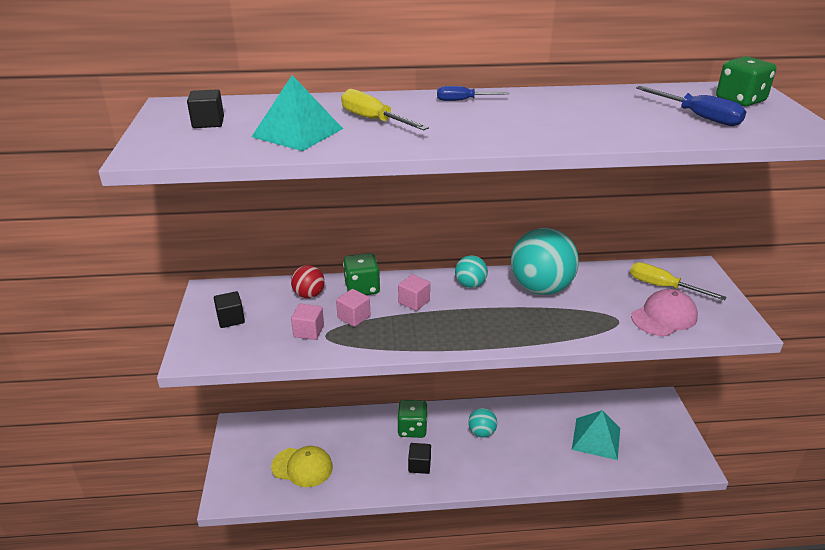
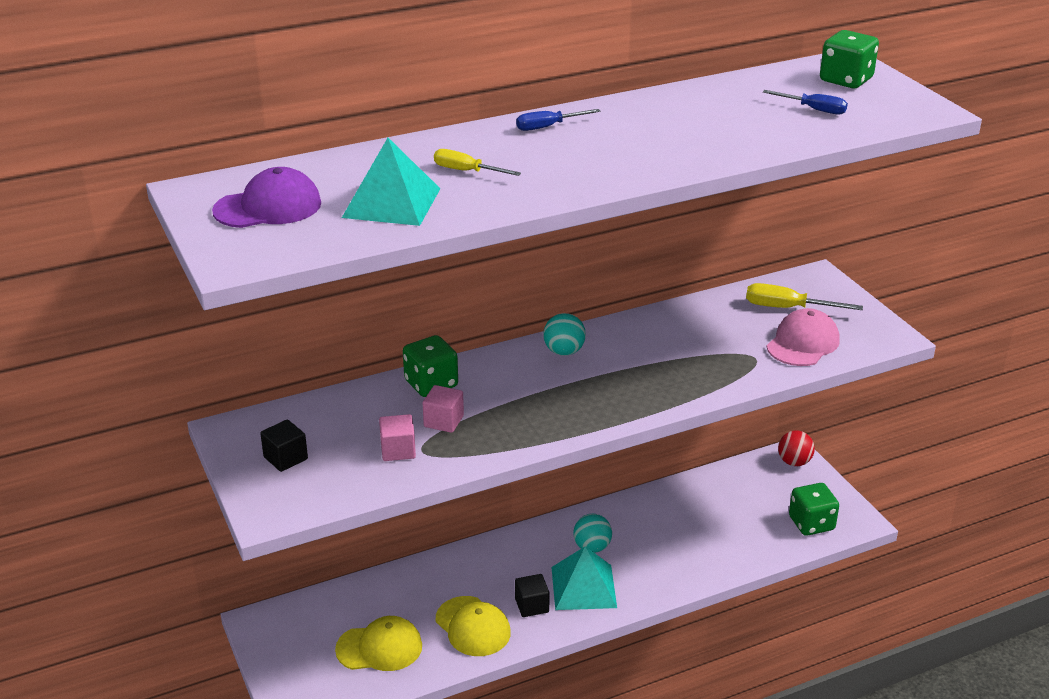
camera: 20 degrees left, 0 degrees up
black cube [187,89,224,128] -> purple cap [212,167,321,228]
red ball [291,265,325,298] -> red ball moved to [778,431,815,466]
yellow screwdriver [341,89,429,131] -> yellow screwdriver [434,149,521,176], size x0.66
green dice [397,400,428,438] -> green dice moved to [789,483,839,536]
pink cube [398,274,430,311] -> none
turquoise ball [511,228,579,295] -> none
turquoise pyramid [572,410,620,460] -> turquoise pyramid moved to [551,546,617,610]
blue screwdriver [636,86,746,126] -> blue screwdriver [763,90,848,114], size x0.66
none -> yellow cap [436,596,511,656]

